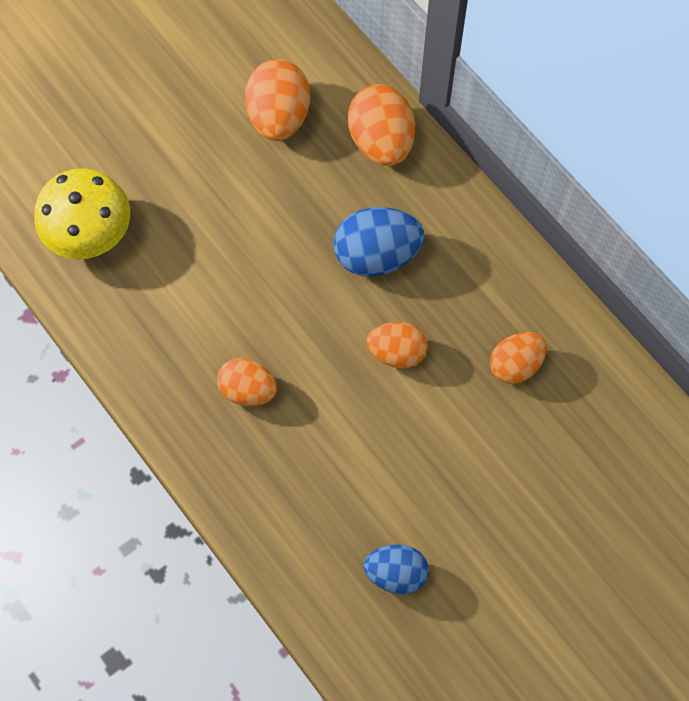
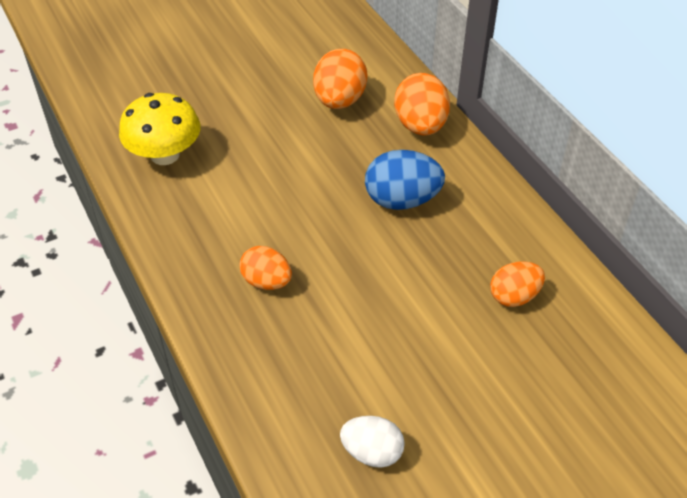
camera: 10 degrees right, 20 degrees down
blue egg [364,544,429,594] -> white egg [340,416,405,468]
orange egg [366,322,428,368] -> none

